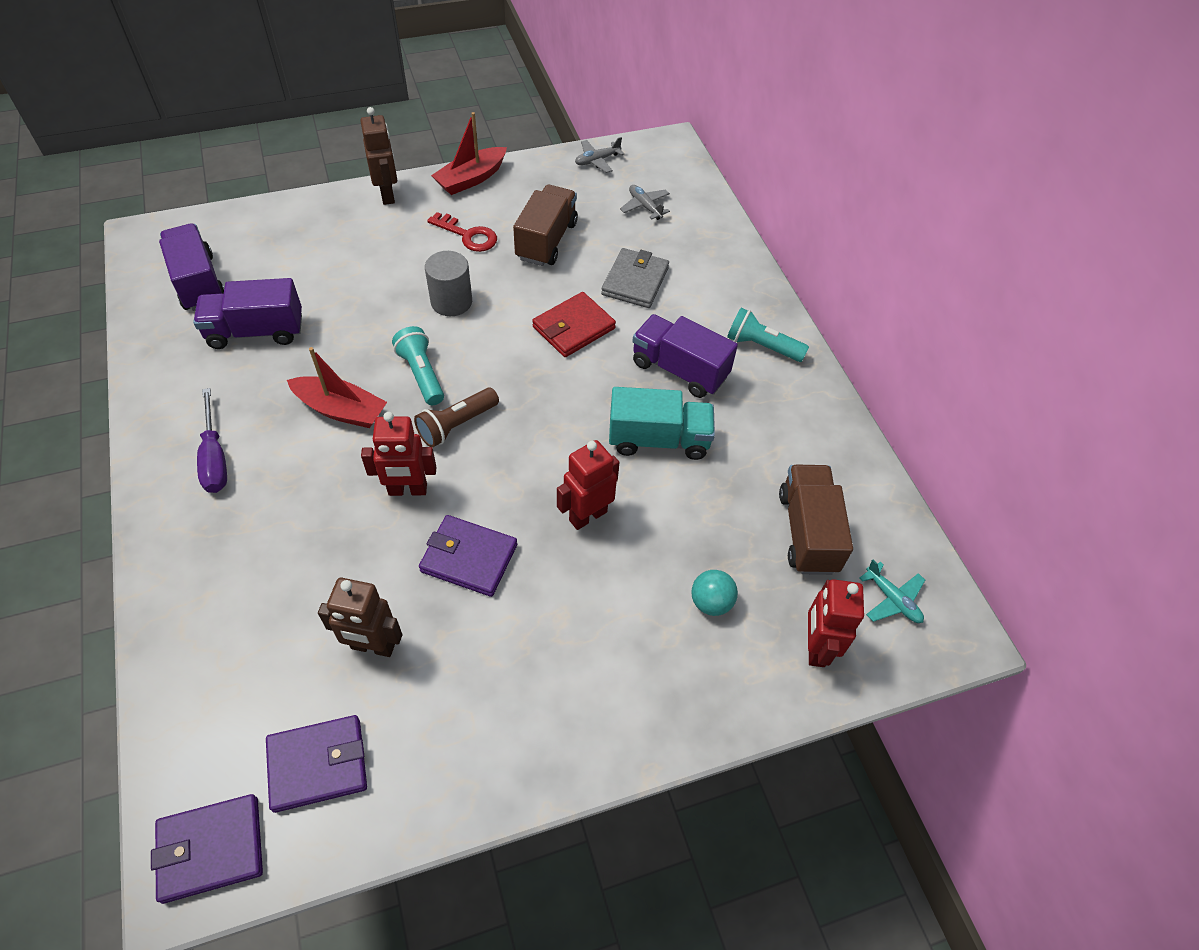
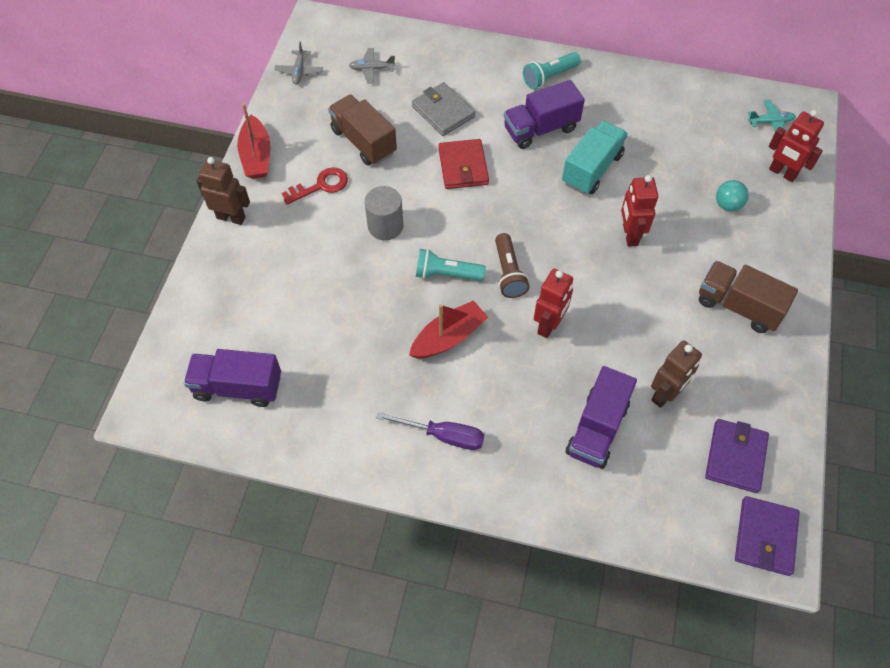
camera: 55 degrees left, 5 degrees up
purple truck [193,278,302,349] -> purple truck moved to [566,366,637,469]
purple wallet [419,515,517,597] -> none
brown truck [779,465,853,575] -> brown truck moved to [699,261,798,333]

